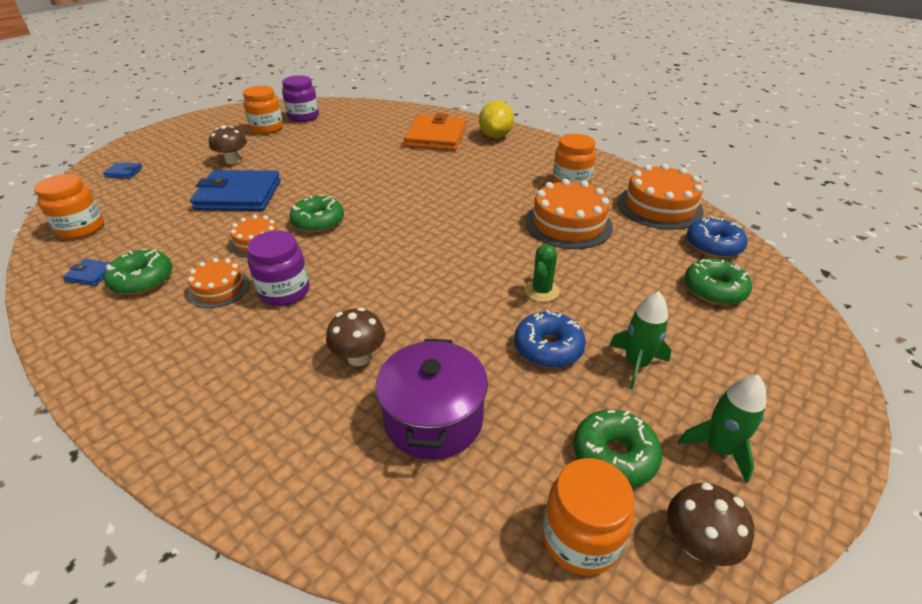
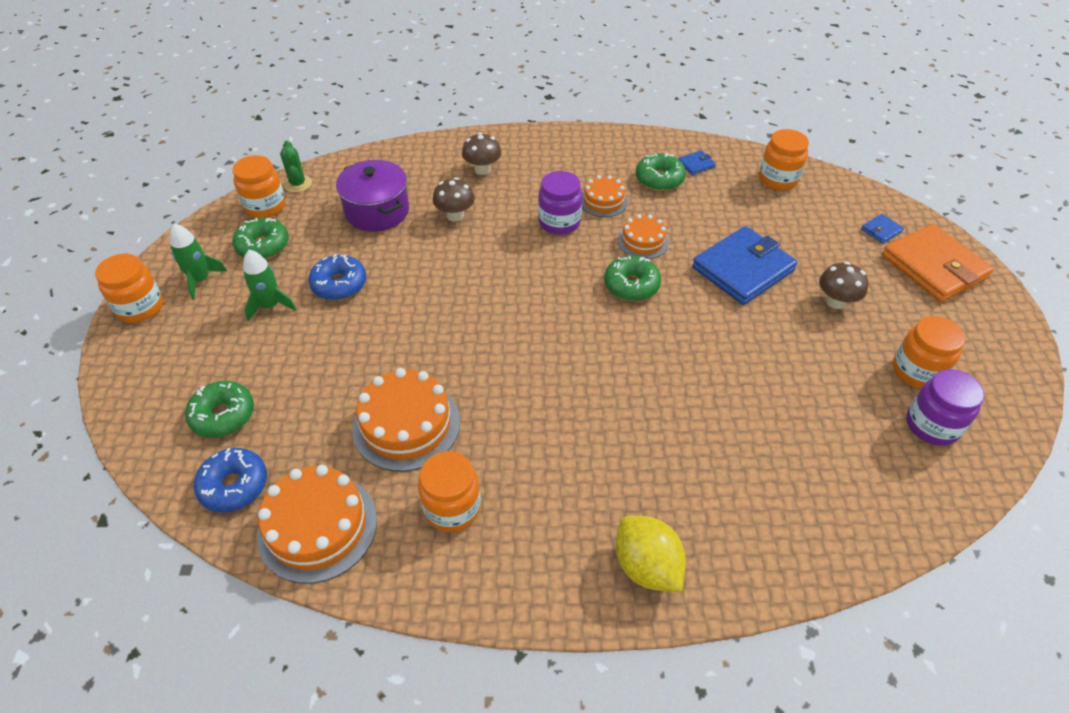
camera: 140 degrees right, 10 degrees up
orange wallet [404,113,466,151] -> orange wallet moved to [882,224,994,302]
green cactus [524,244,560,302] -> green cactus moved to [280,141,312,193]
brown mushroom [667,483,754,566] -> brown mushroom moved to [462,132,501,175]
none -> orange jar [95,254,163,323]

